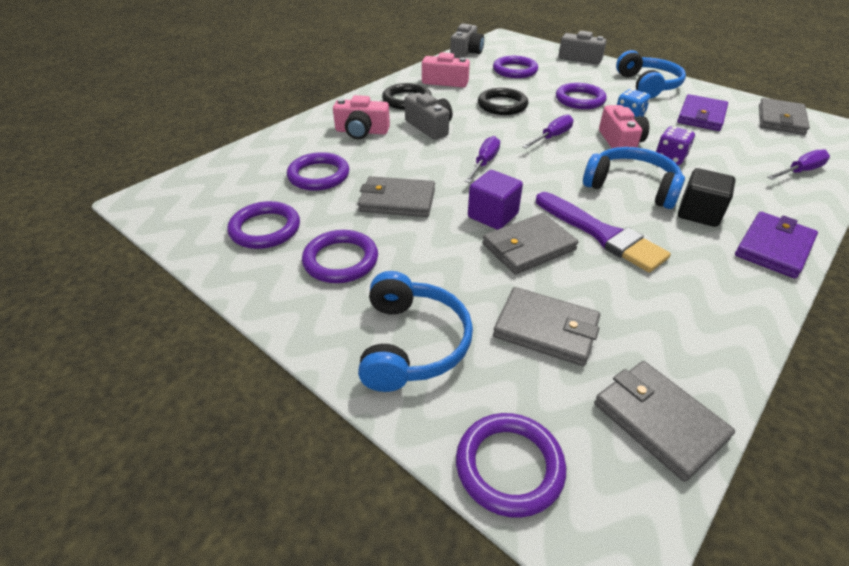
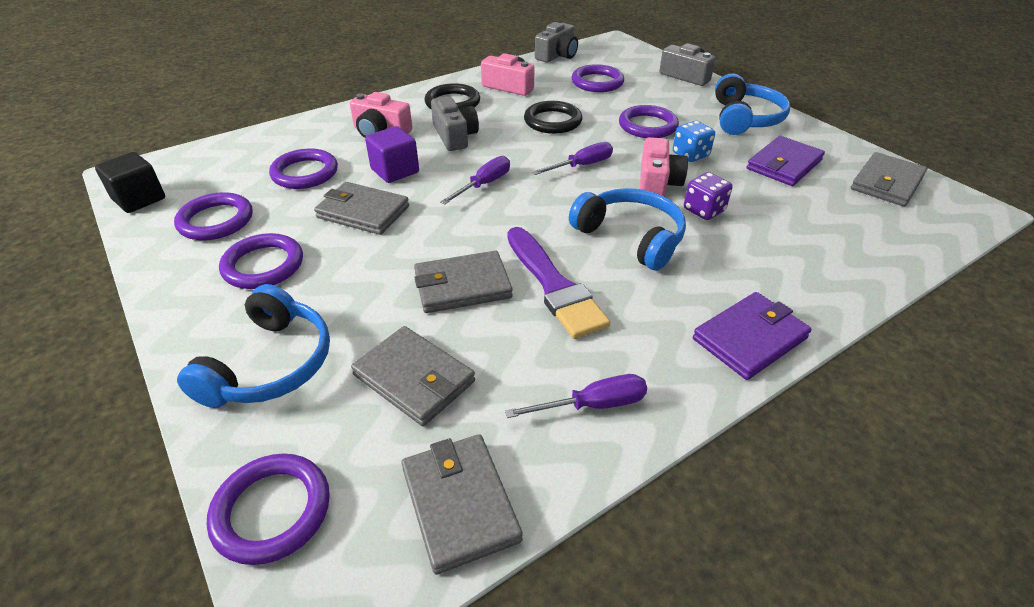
camera: 15 degrees right, 0 degrees up
purple cube [468,170,523,230] -> purple cube moved to [365,126,419,183]
black cube [678,168,736,227] -> black cube moved to [95,152,165,213]
purple screwdriver [767,149,830,180] -> purple screwdriver moved to [505,374,647,418]

